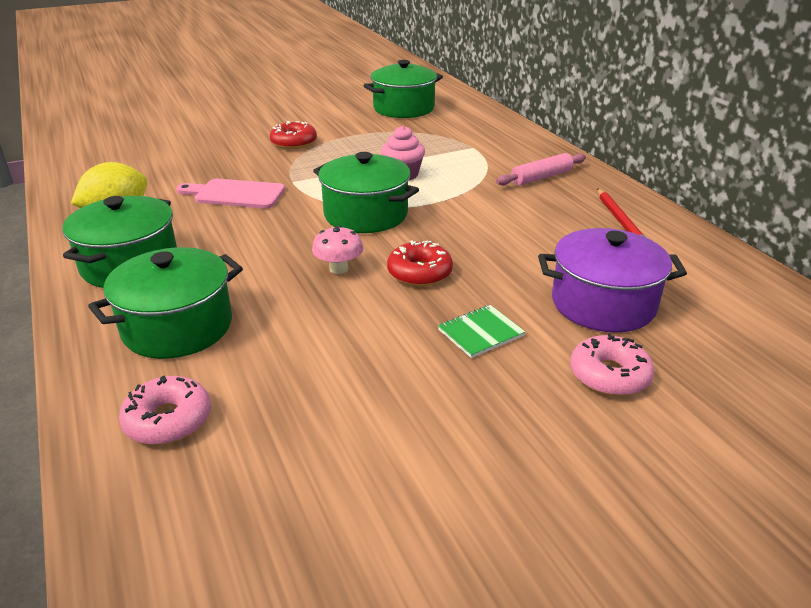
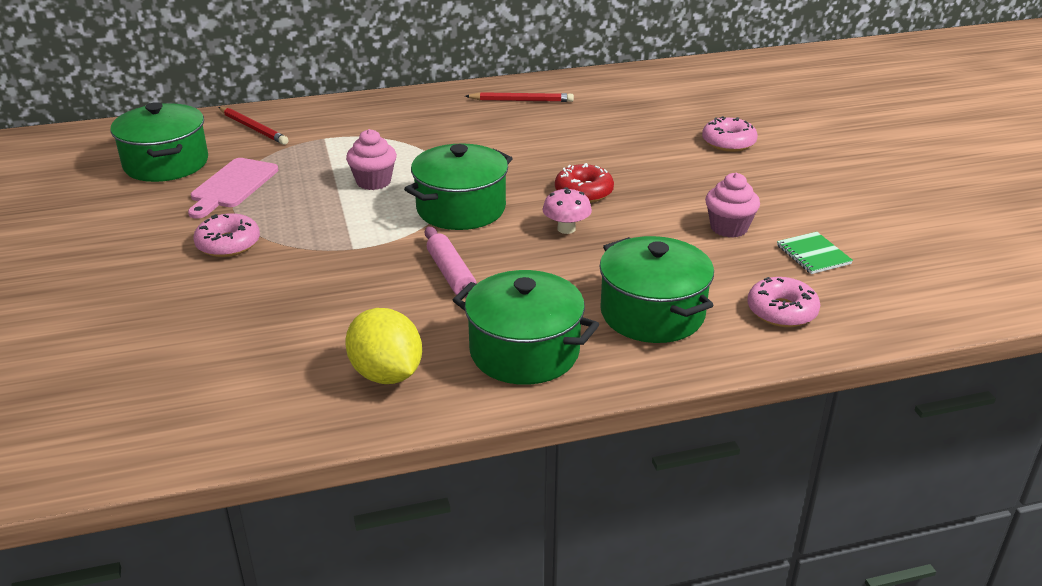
camera: 80 degrees left, 0 degrees up
pink cutting board [176,179,285,208] -> pink cutting board moved to [188,158,278,219]
red donut [270,121,317,149] -> pink donut [193,213,260,257]
green notebook [438,305,525,358] -> green notebook moved to [777,232,853,274]
pink rolling pin [496,153,586,186] -> pink rolling pin moved to [425,227,477,298]
purple pot [538,228,687,333] -> none
none -> red pencil [218,107,288,145]
none -> pink cupcake [705,173,760,238]

